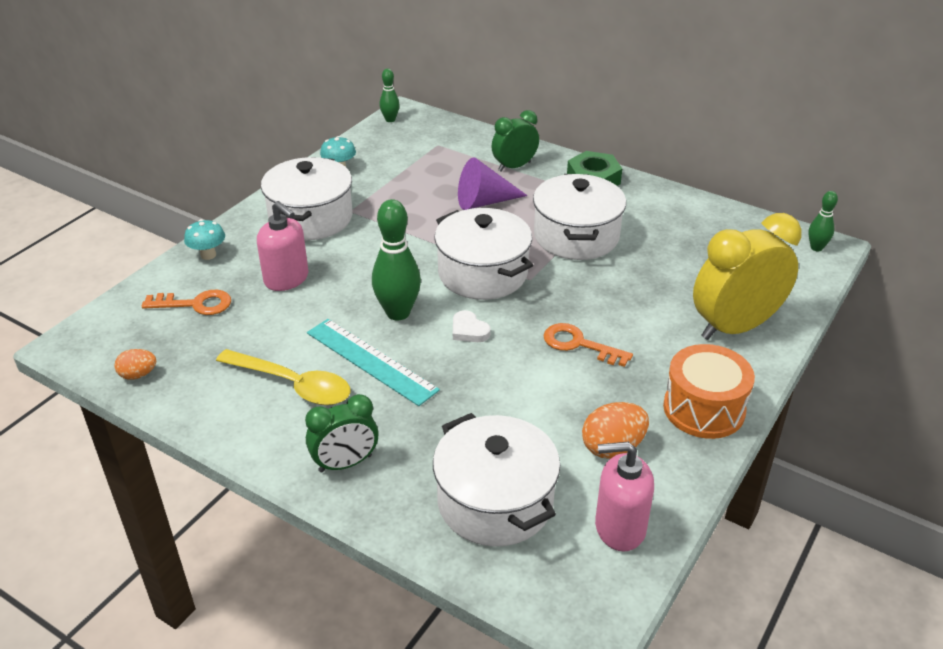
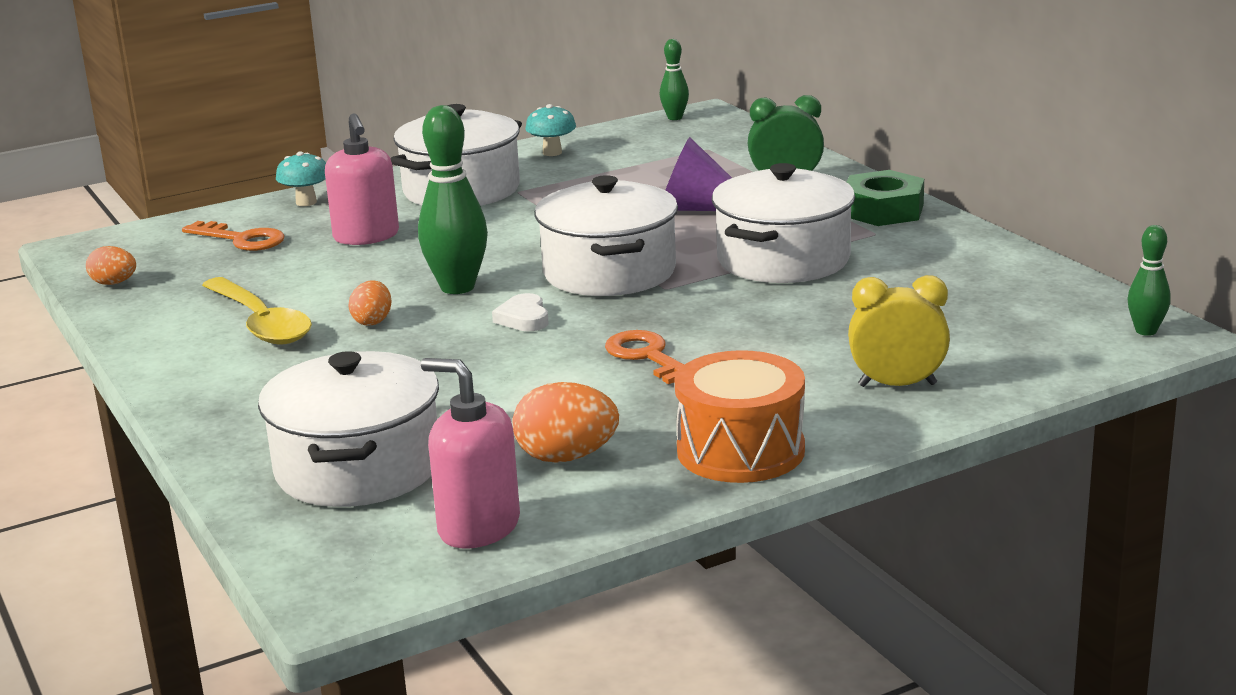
camera: 30 degrees right, 15 degrees down
green clock [305,394,378,473] -> none
turquoise ruler [307,319,440,406] -> orange egg [349,280,392,326]
yellow clock [693,213,802,340] -> yellow clock [848,275,950,387], size x0.58

